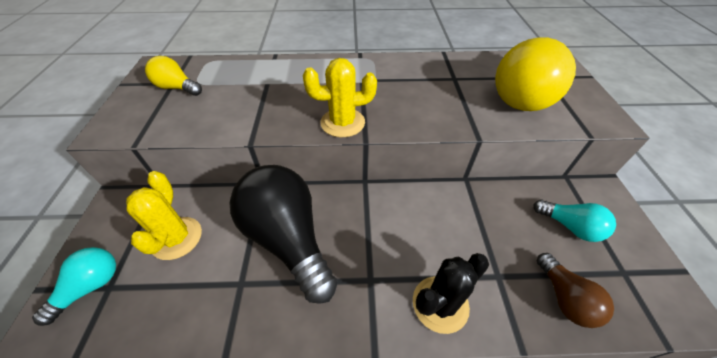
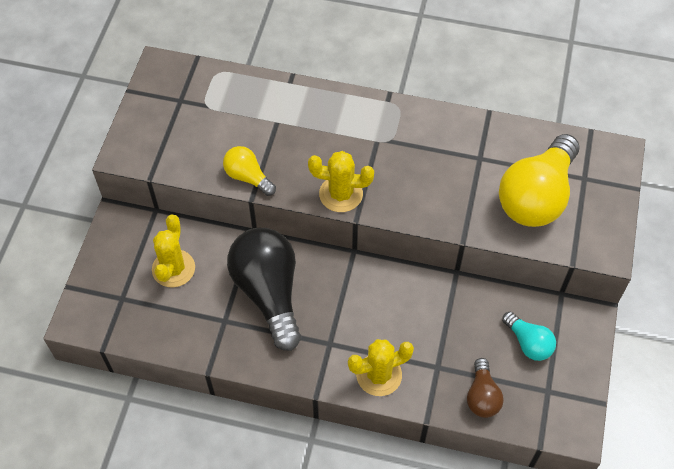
camera: 15 degrees right, 10 degrees up
turquoise light bulb [32,247,116,326] -> none
yellow light bulb [145,56,202,96] -> yellow light bulb moved to [223,146,276,196]
black cactus [413,253,489,334] -> yellow cactus [348,339,414,396]

